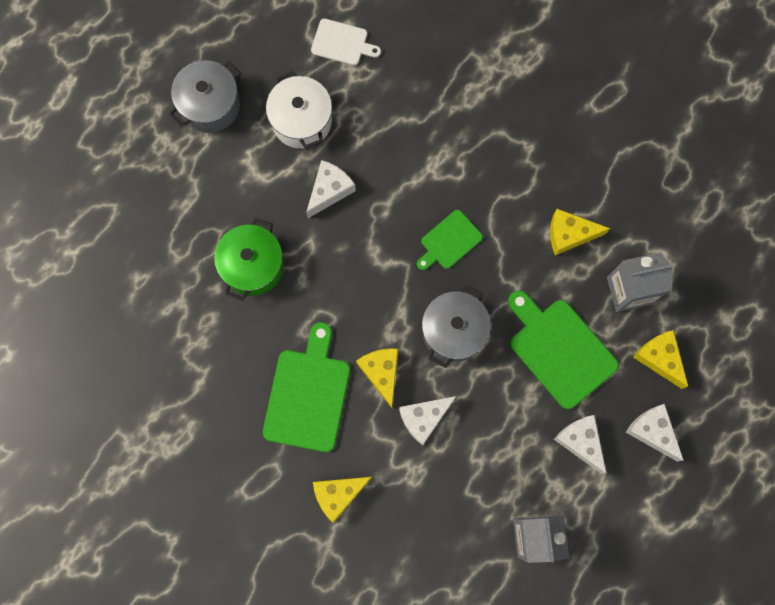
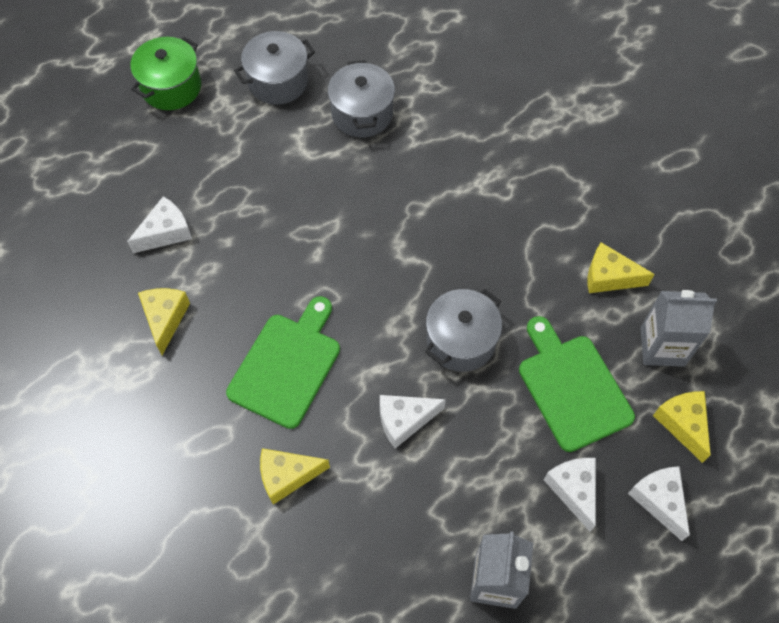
camera: 15 degrees right, 15 degrees down
green pot [214,218,284,301] -> green pot moved to [130,37,201,110]
white pot [266,71,332,149] -> grey pot [328,60,395,137]
white cheese [306,160,356,218] -> white cheese moved to [127,196,192,253]
white cutting board [311,19,381,65] -> none
yellow cheese [356,348,398,408] -> yellow cheese moved to [138,288,190,355]
green cutting board [417,210,483,270] -> none

